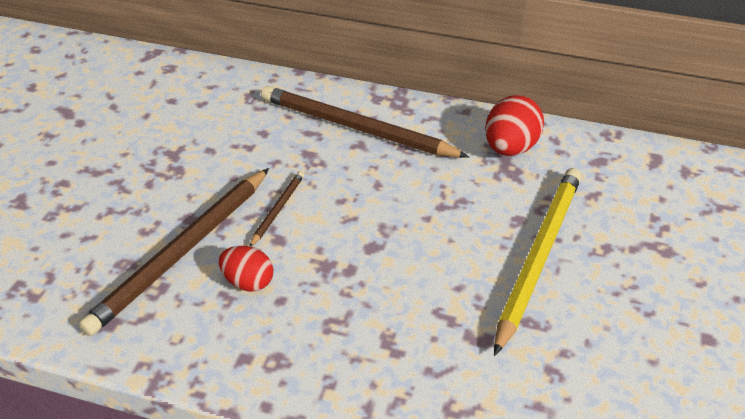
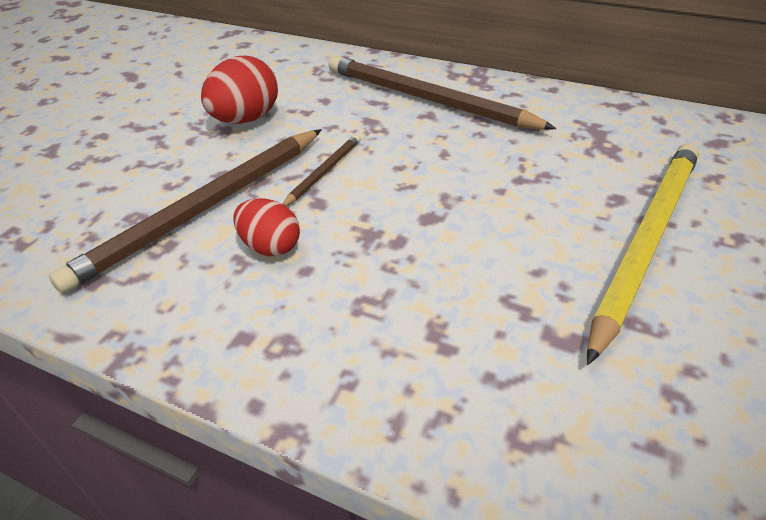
camera: 10 degrees right, 0 degrees up
red egg [485,95,544,156] -> red egg moved to [201,56,278,124]

